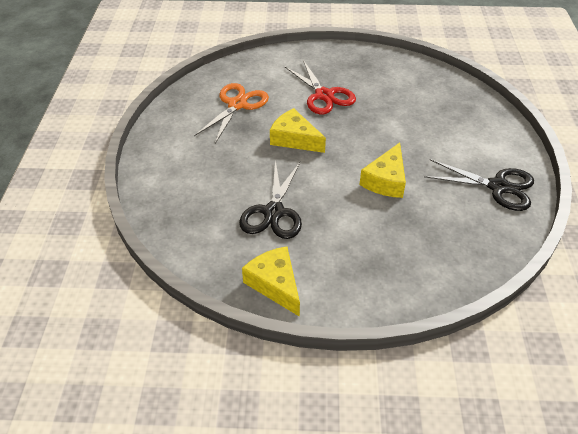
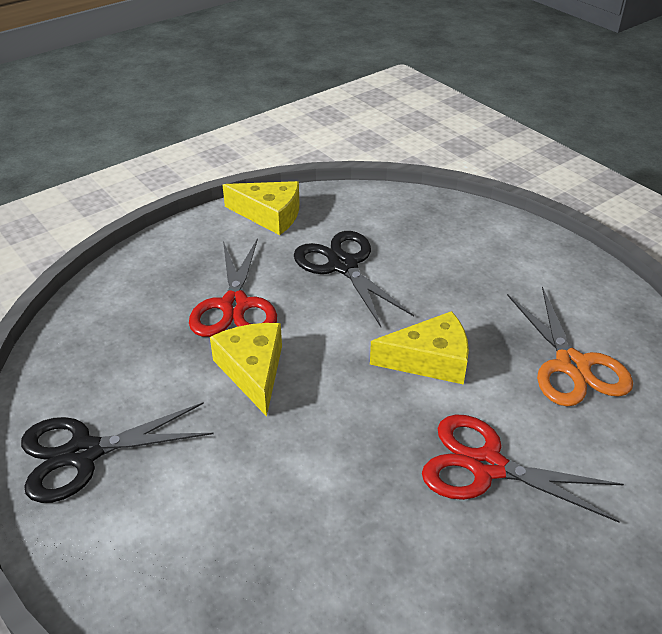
camera: 140 degrees right, 5 degrees down
none -> red scissors [189,238,277,337]

